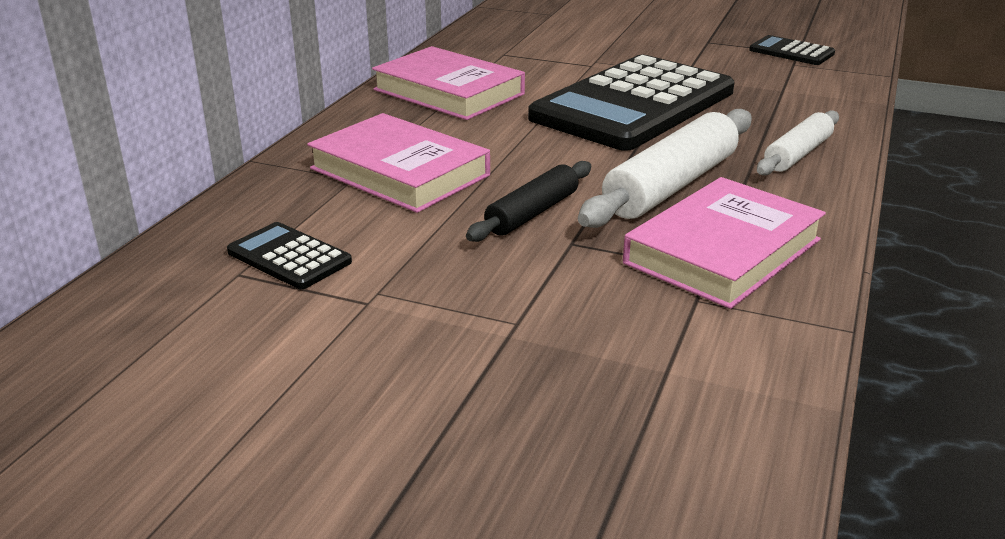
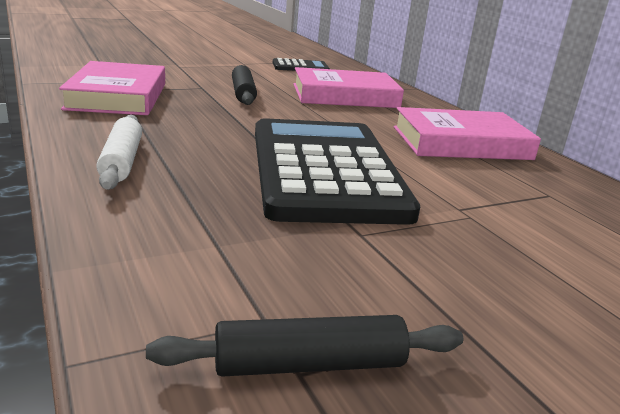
camera: 130 degrees right, 5 degrees down
white rolling pin [578,109,752,228] -> none
black calculator [749,35,835,65] -> black rolling pin [146,315,463,377]

